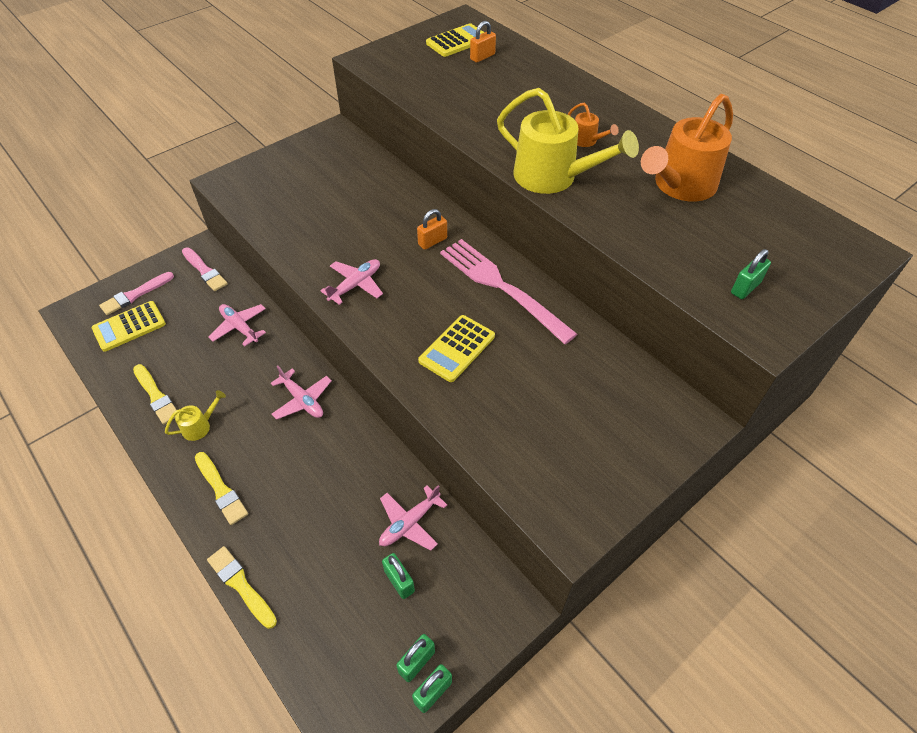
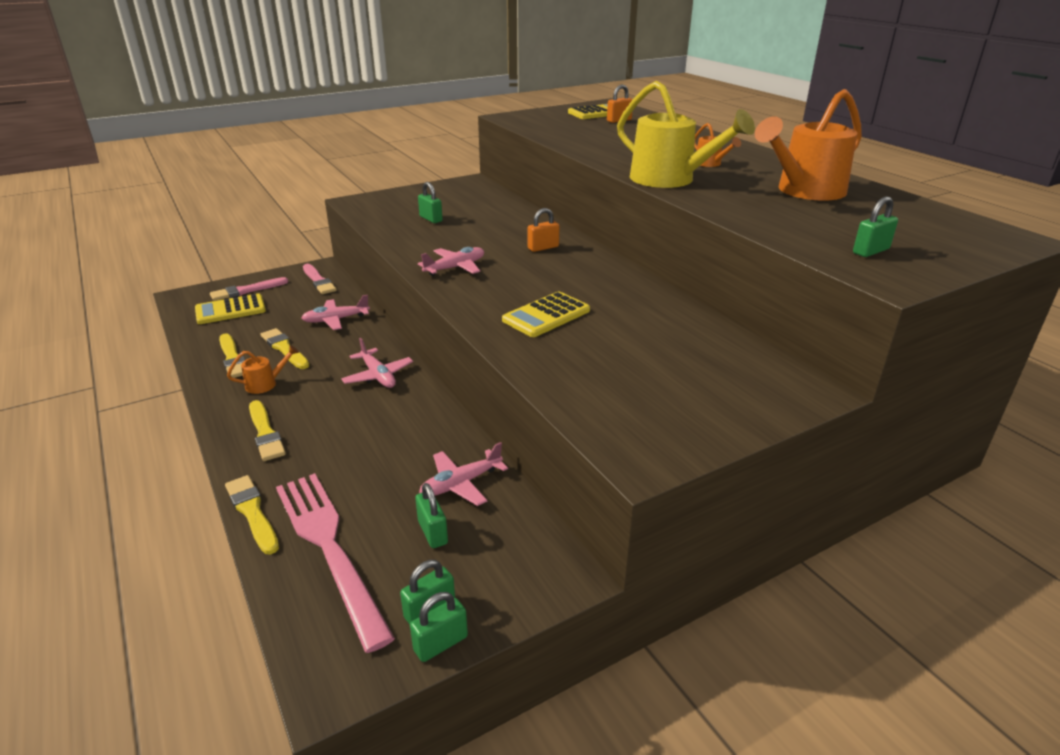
camera: 10 degrees right, 20 degrees down
yellow watering can [165,390,226,441] -> orange watering can [227,345,299,394]
pink plane [209,304,266,346] -> pink plane turned 75 degrees counterclockwise [302,295,370,330]
pink fork [440,239,577,344] -> pink fork moved to [276,473,395,653]
none -> yellow brush [260,328,309,369]
none -> green padlock [418,182,443,223]

